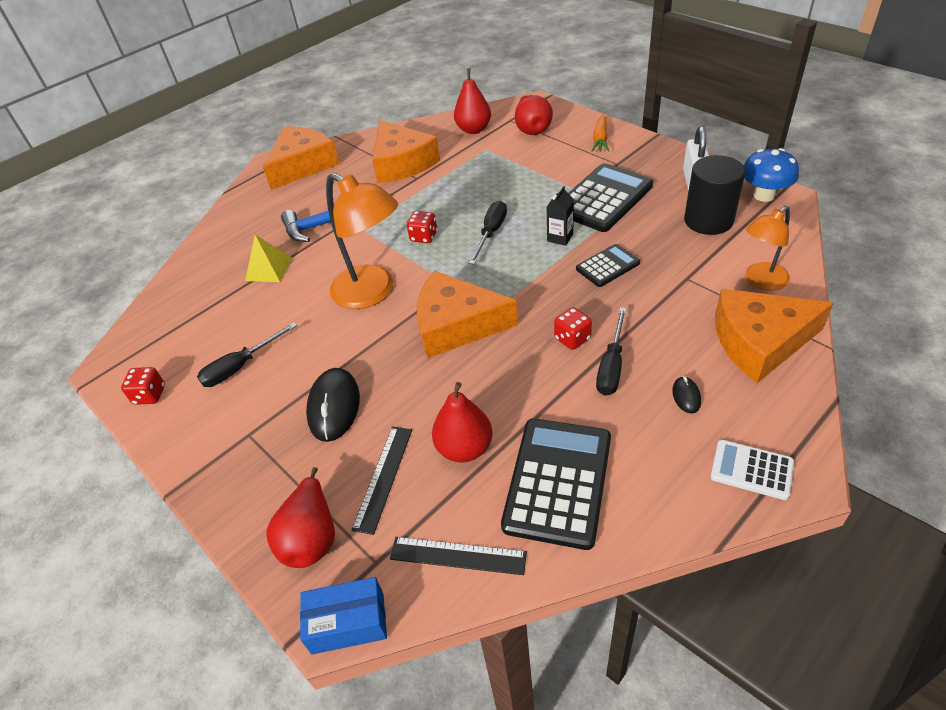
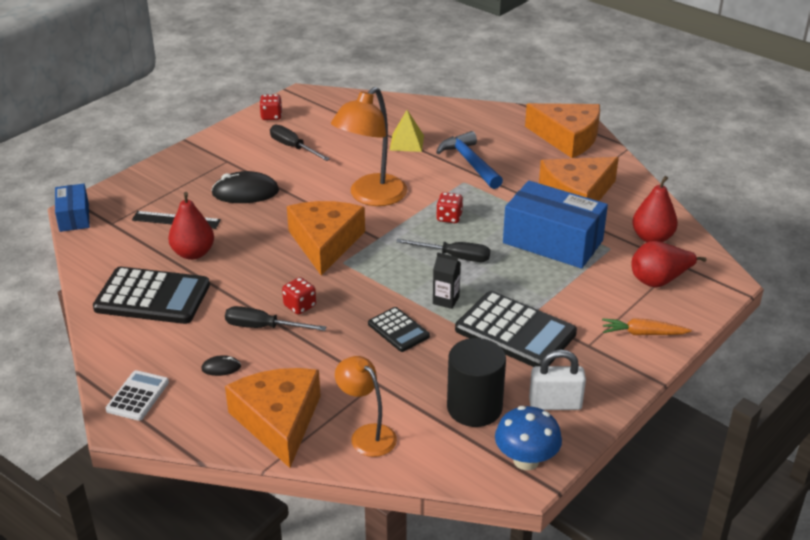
camera: 80 degrees right, 10 degrees down
red pear [266,467,335,568] -> none
black ruler [390,537,527,575] -> none
none -> blue box [503,181,608,269]

